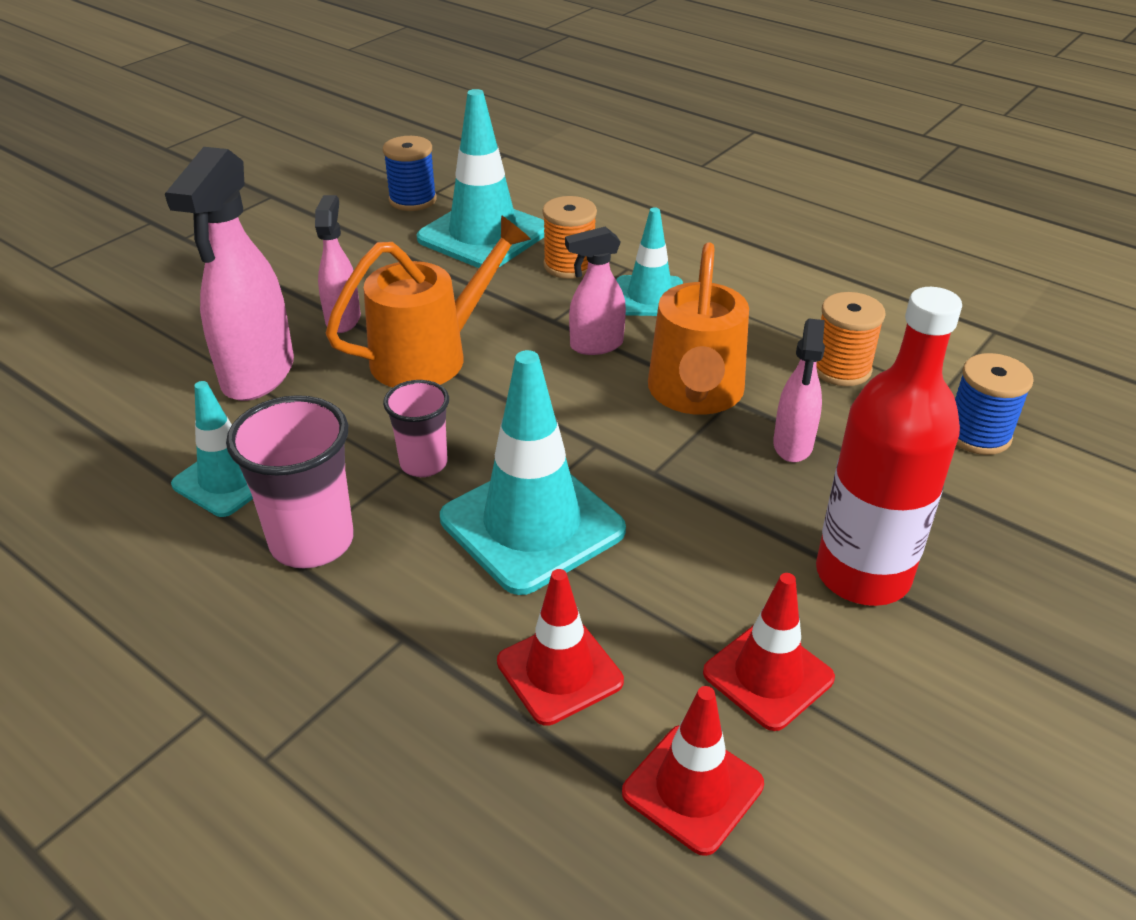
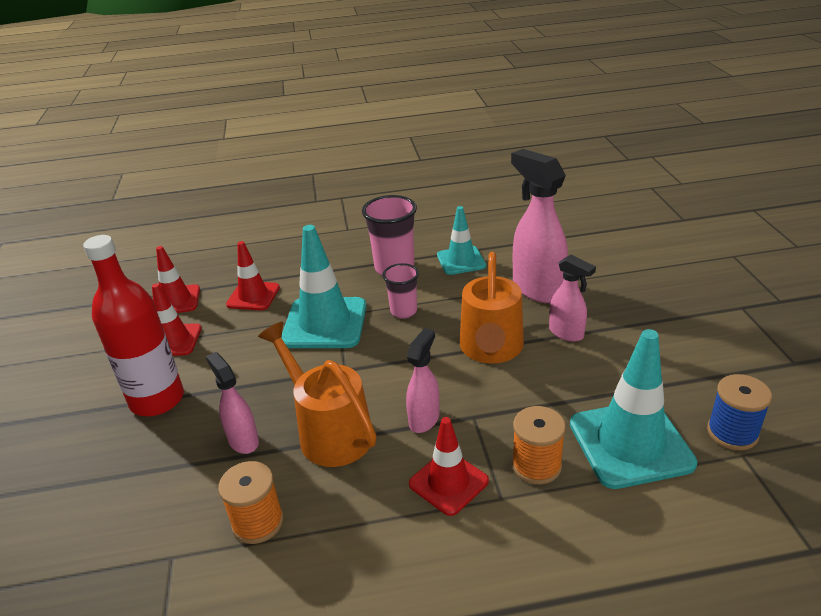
camera: 135 degrees right, 5 degrees down
turquoise traffic cone [616,207,683,316] -> red traffic cone [409,417,489,516]
blue spool [955,353,1034,455] -> none

